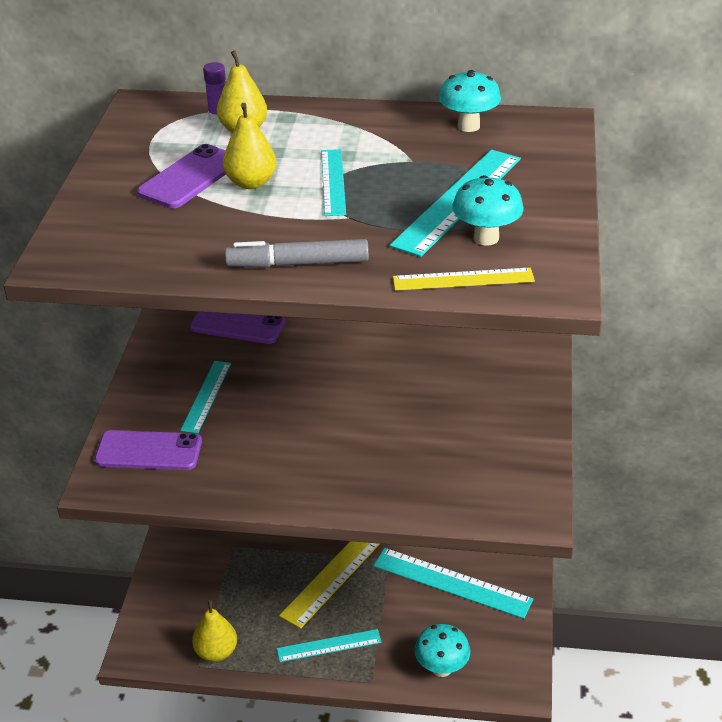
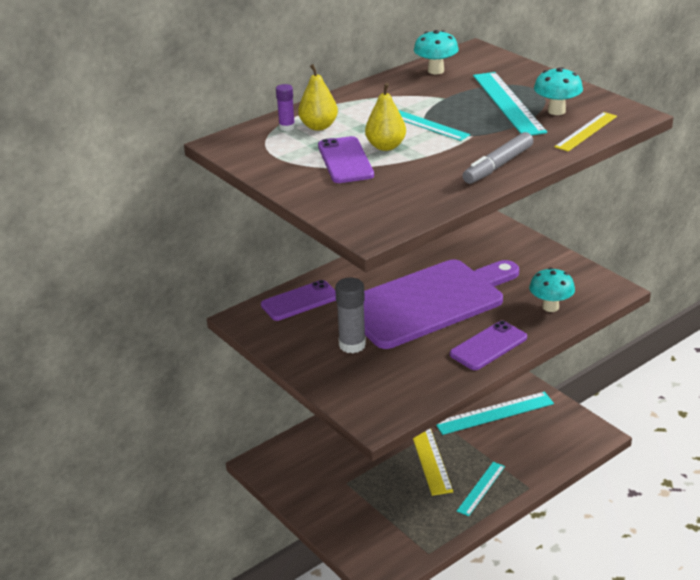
camera: 45 degrees left, 5 degrees down
purple phone [94,430,202,470] -> purple phone moved to [450,321,527,370]
turquoise ruler [180,361,231,433] -> grey glue stick [335,277,366,353]
yellow pear [192,600,237,662] -> none
turquoise mushroom [414,624,470,677] -> turquoise mushroom moved to [529,268,575,312]
none -> purple cutting board [364,260,519,349]

